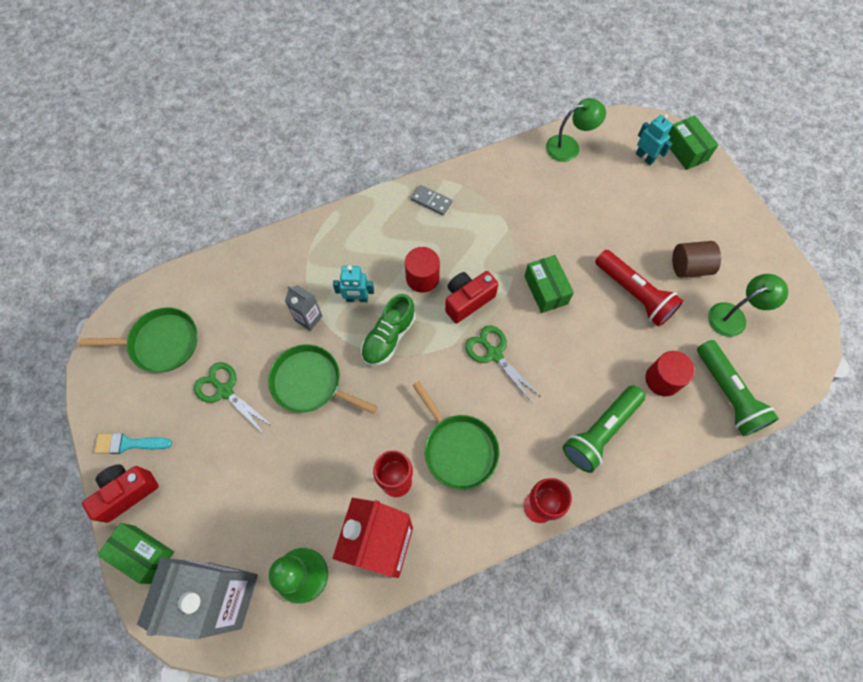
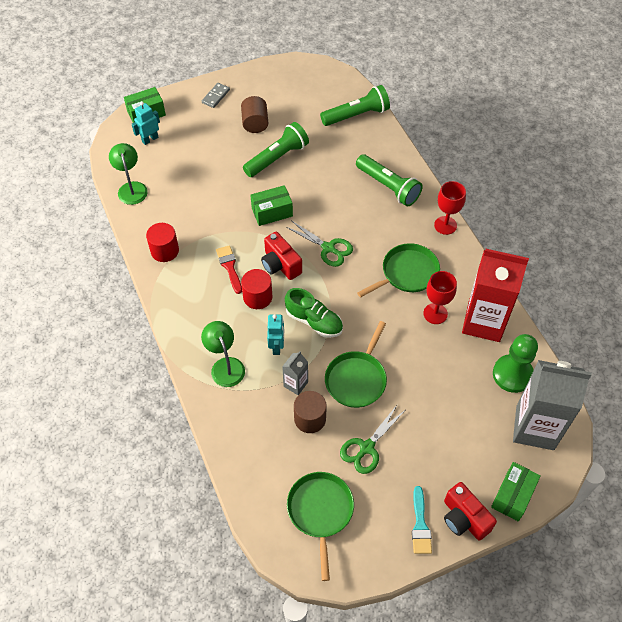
camera: 90 degrees left, 10 degrees down
grey domino [411,185,452,215] -> grey domino moved to [202,83,230,108]
green scissors [465,325,541,404] -> green scissors turned 105 degrees counterclockwise [286,221,353,267]
red flashlight [595,250,683,327] -> green flashlight [243,122,309,177]
red cylinder [645,351,695,397] -> red cylinder moved to [146,223,179,262]
green lamp [708,274,788,337] -> green lamp moved to [201,321,245,387]
none -> red brush [216,245,242,294]
none -> brown cylinder [294,391,327,433]

